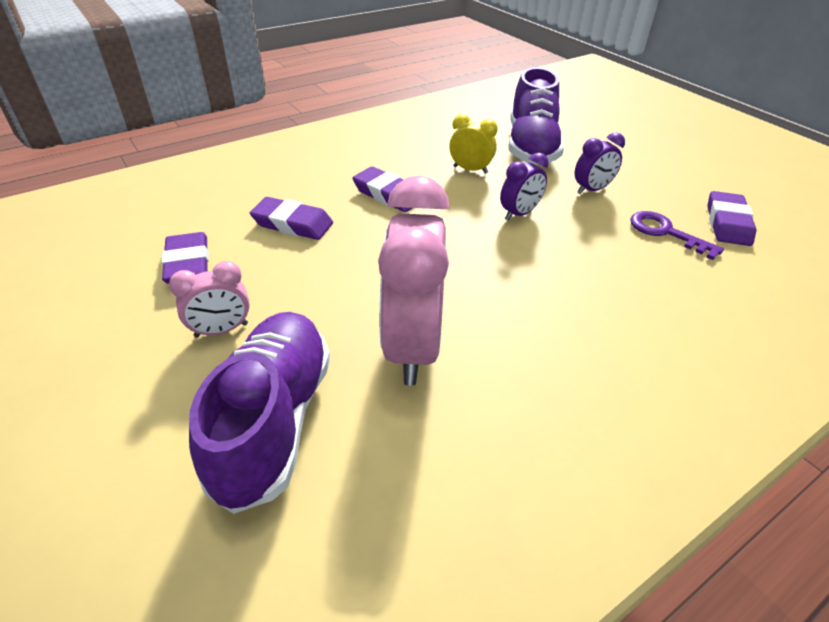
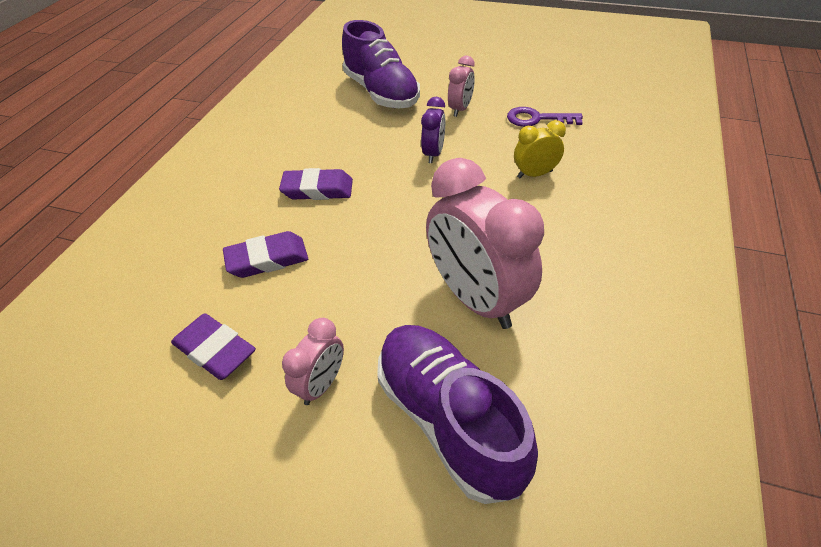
camera: 35 degrees left, 5 degrees up
yellow clock [449,114,498,174] -> yellow clock moved to [514,120,566,178]
purple clock [574,133,625,194] -> pink clock [448,56,475,117]
purple eraser [707,191,756,246] -> none

